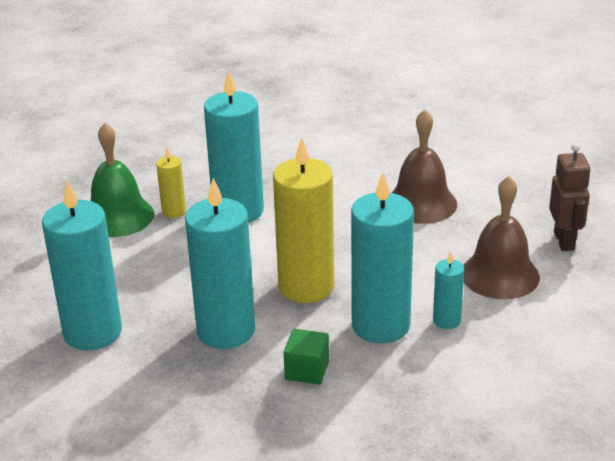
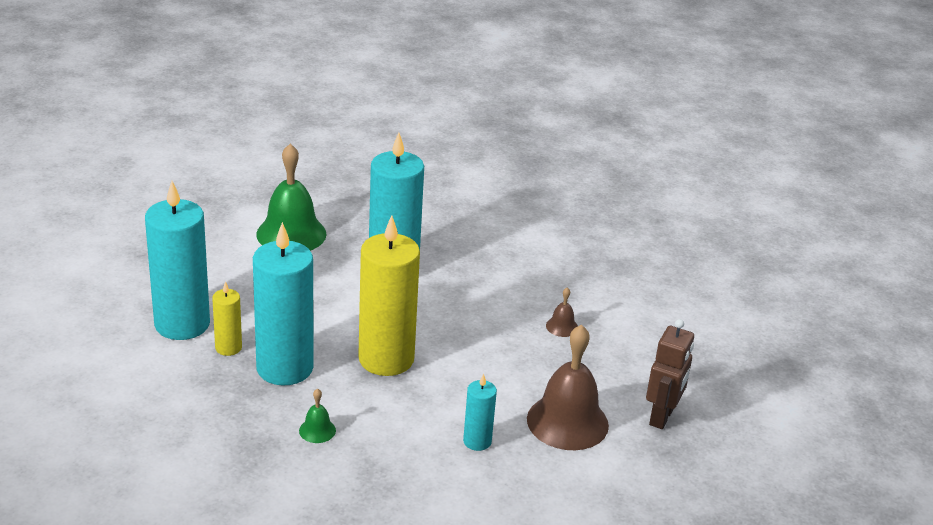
camera: 25 degrees right, 0 degrees up
yellow candle [156,148,186,218] -> yellow candle moved to [212,281,242,356]
green cube [284,329,329,385] -> green bell [299,389,336,443]
turquoise candle [351,173,414,343] -> none
brown bell [391,110,457,224] -> brown bell [546,287,578,337], size x0.44

